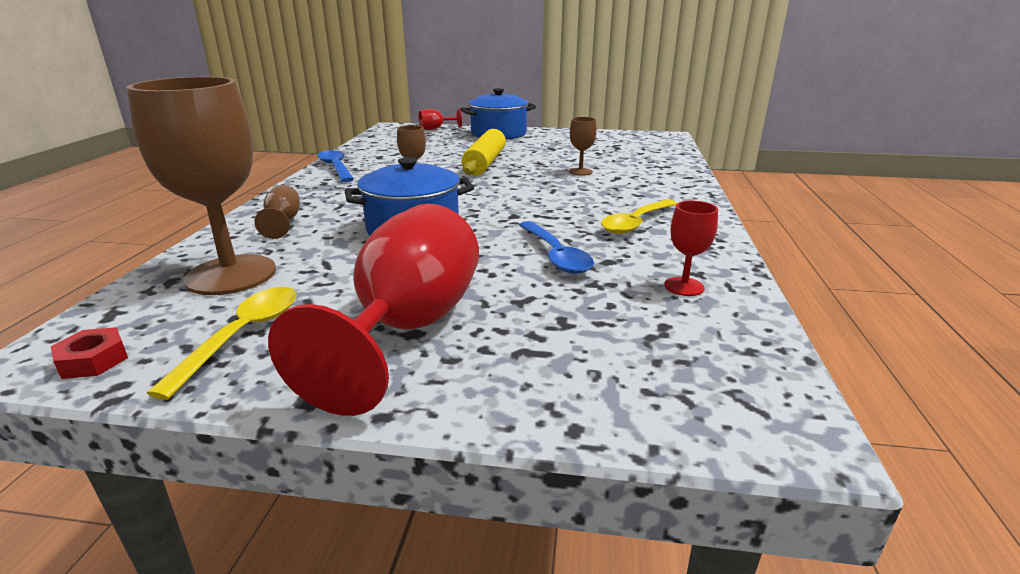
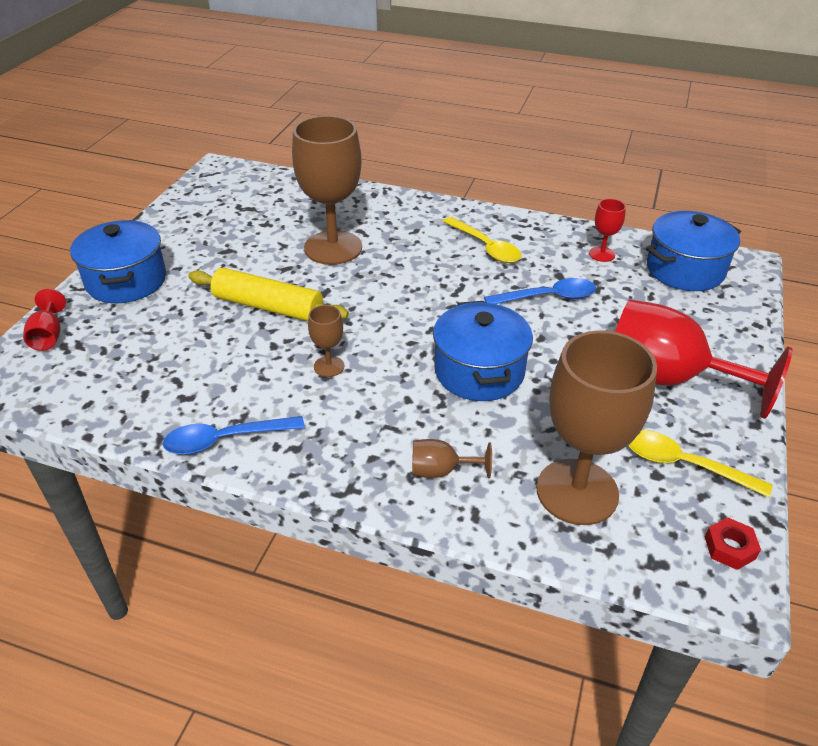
camera: 80 degrees left, 15 degrees up
brown goblet [569,117,597,176] -> brown goblet [292,115,362,265], size x2.26
none -> blue pot [646,211,741,291]

